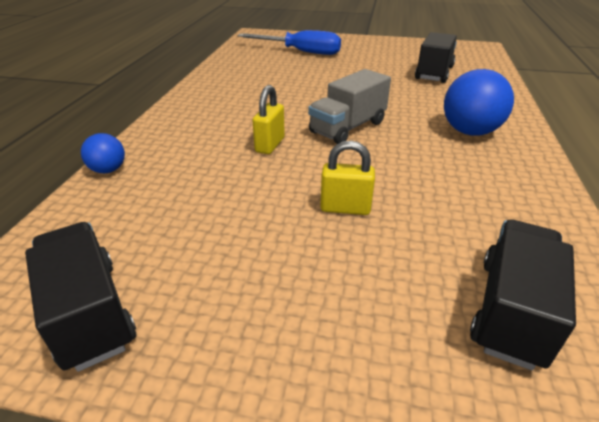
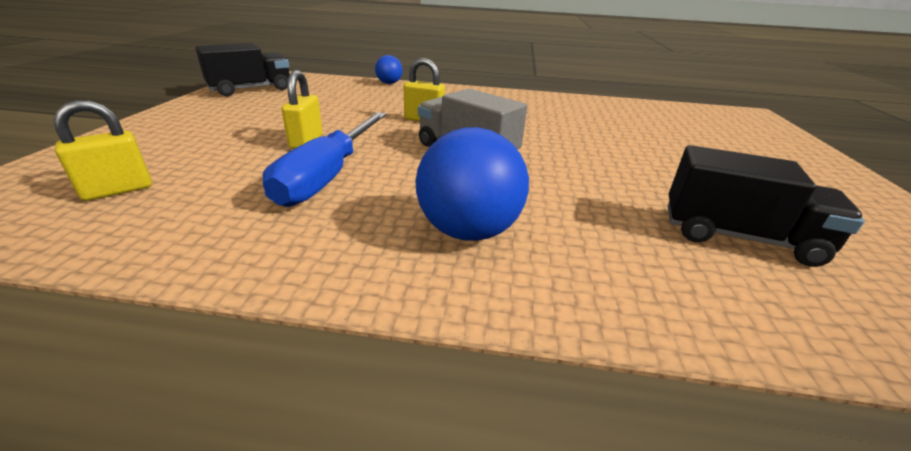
camera: 85 degrees right, 5 degrees down
blue screwdriver [238,30,341,55] -> blue screwdriver moved to [263,112,386,207]
black truck [470,220,576,370] -> yellow padlock [53,100,152,201]

